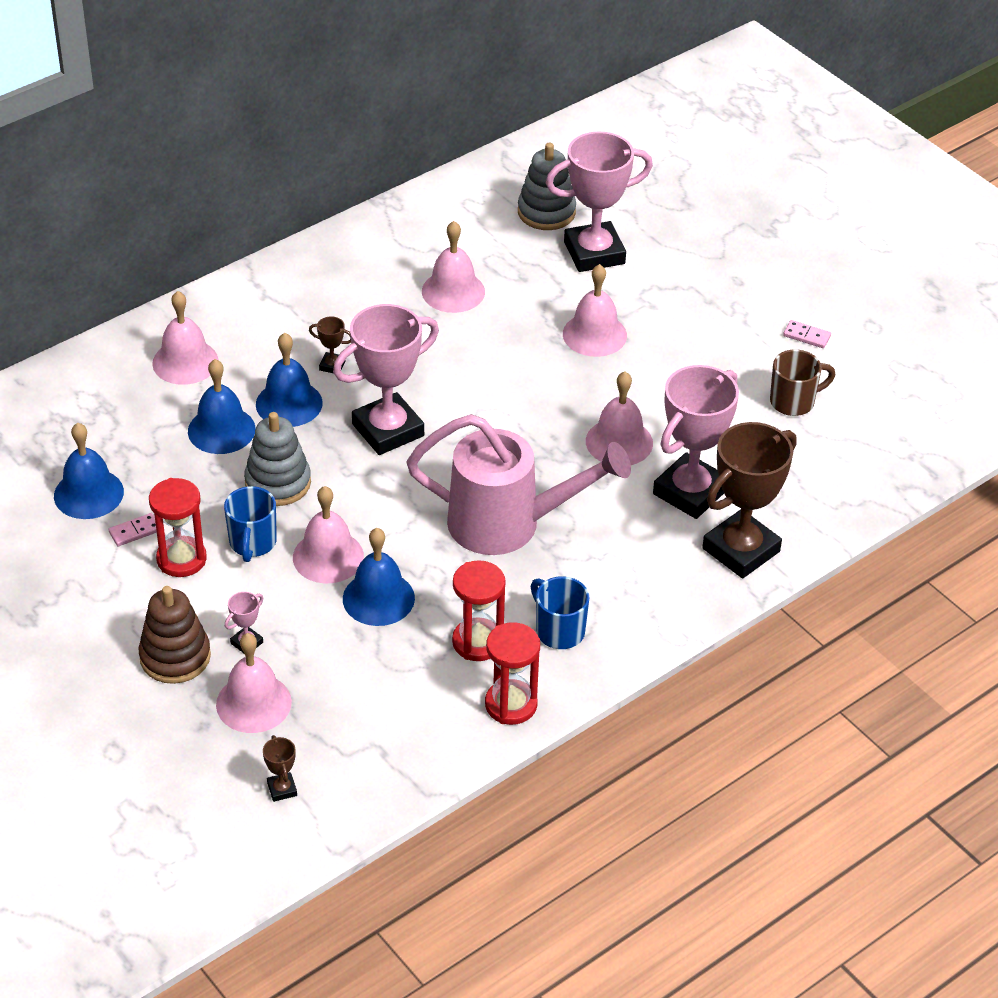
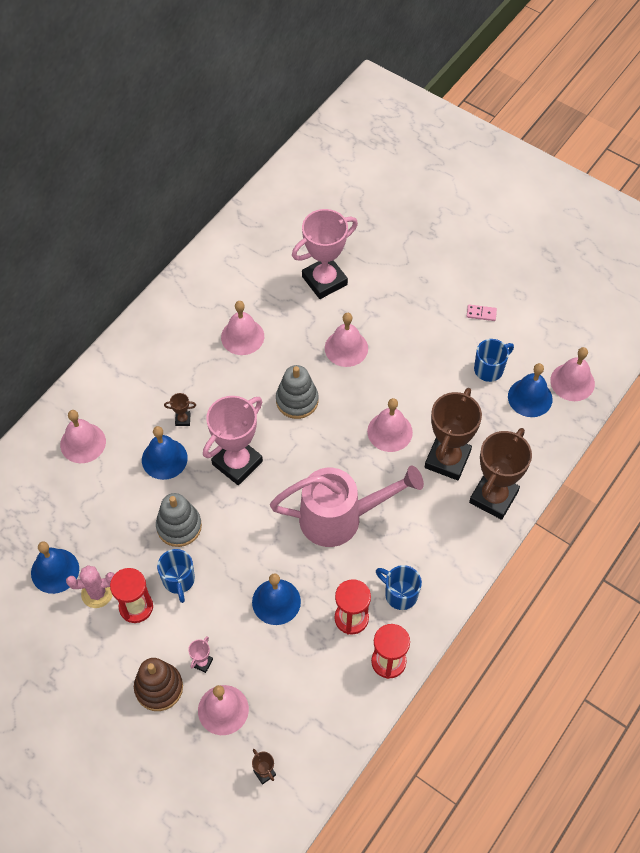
camera: 15 degrees left, 15 degrees up
pink domino [108,513,157,546] -> pink cactus [66,565,115,608]
blue bell [188,359,256,454] -> blue bell moved to [508,363,552,417]
pink bell [293,486,364,583] -> pink bell moved to [550,347,595,401]
grey stacking toy [518,142,576,230] -> grey stacking toy moved to [276,365,319,419]
pink trophy [653,365,739,519] -> brown trophy [425,388,482,480]
brown mug [770,350,835,416] -> blue mug [474,339,514,382]

